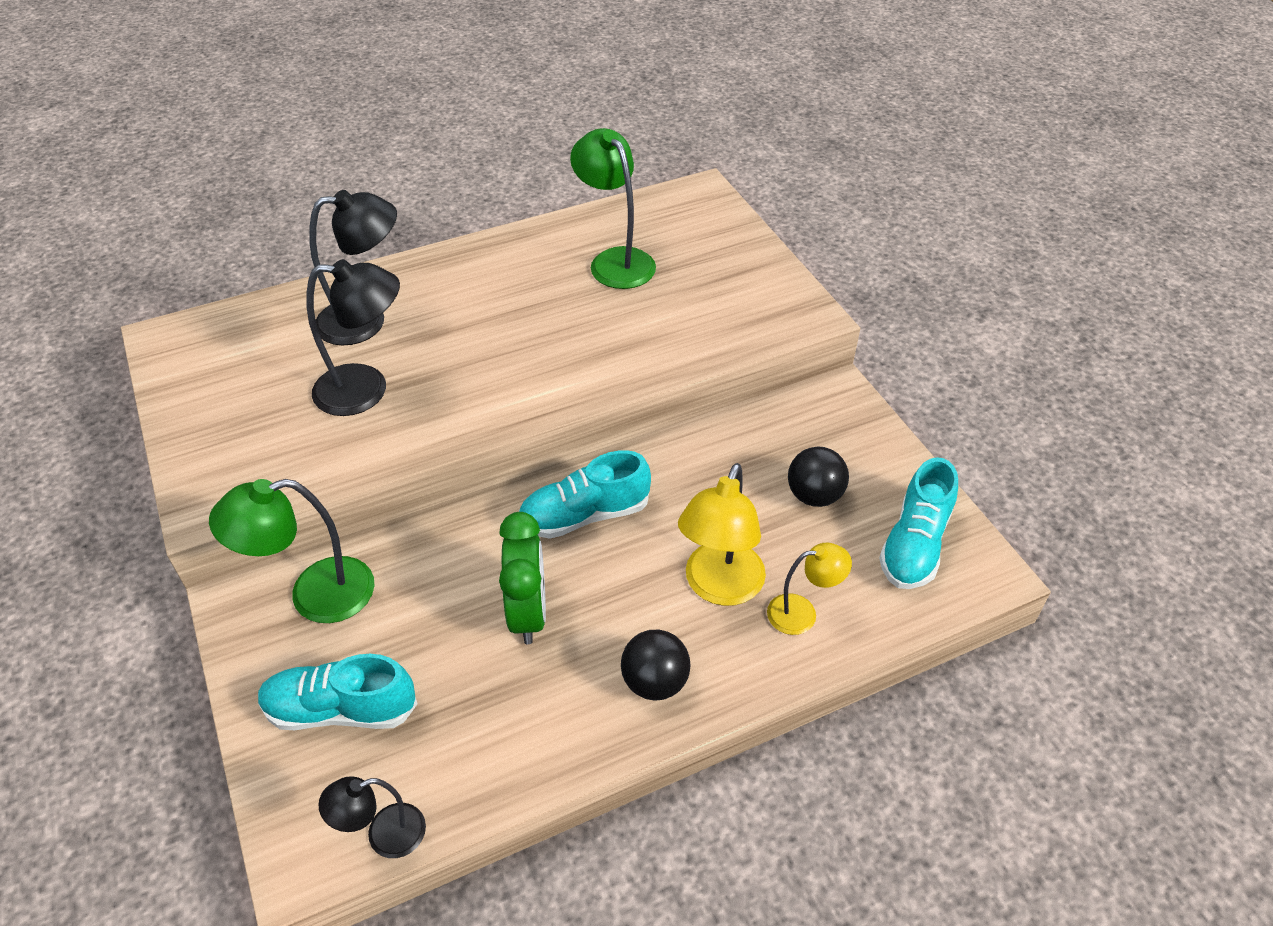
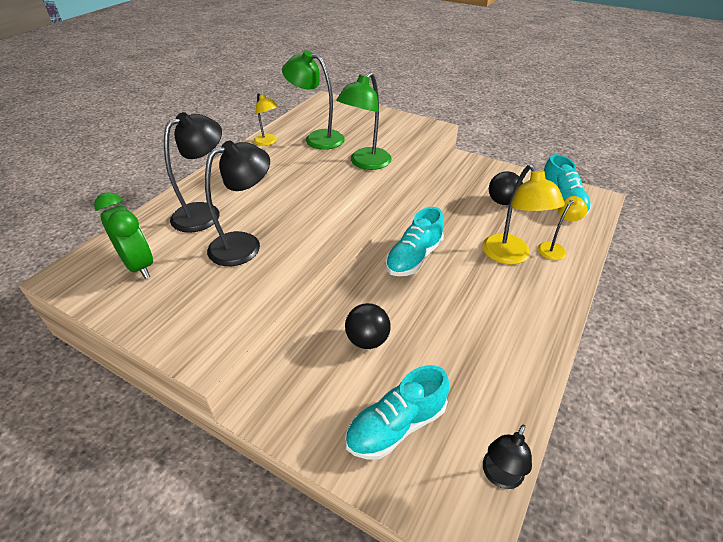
camera: 35 degrees left, 5 degrees down
green lamp [209,479,375,623] -> green lamp moved to [336,72,392,170]
green clock [499,512,546,644] -> green clock moved to [94,192,153,279]
black ball [621,630,691,701] -> black ball moved to [345,303,391,349]
none -> yellow lamp [254,93,278,146]

